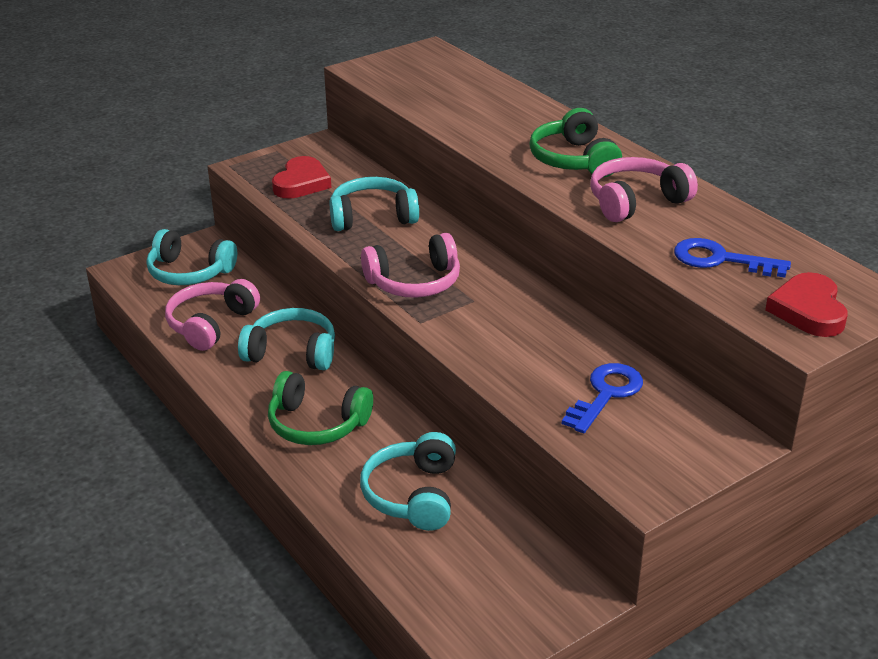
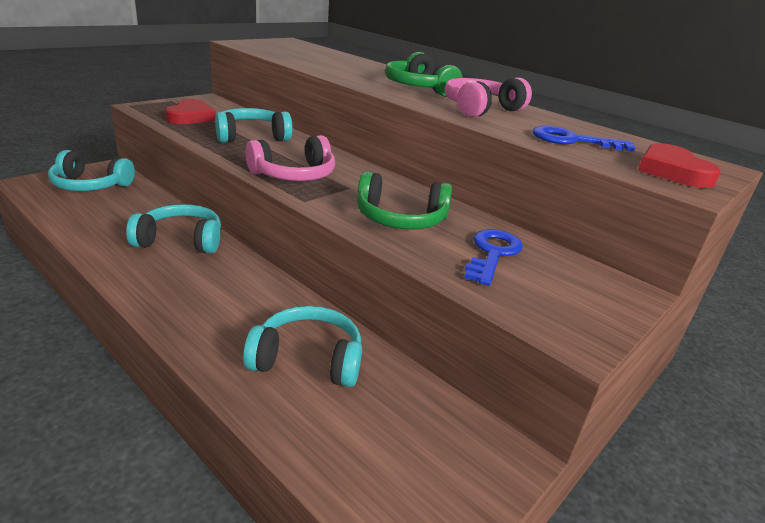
camera: 15 degrees left, 5 degrees down
pink headphones [165,279,260,351] -> none
green headphones [268,371,373,445] -> green headphones moved to [357,171,452,230]
turquoise headphones [360,432,456,531] -> turquoise headphones turned 105 degrees clockwise [243,306,362,387]

